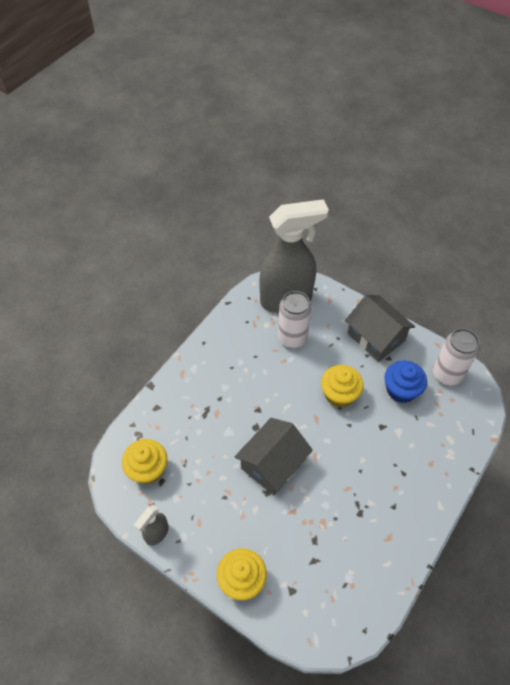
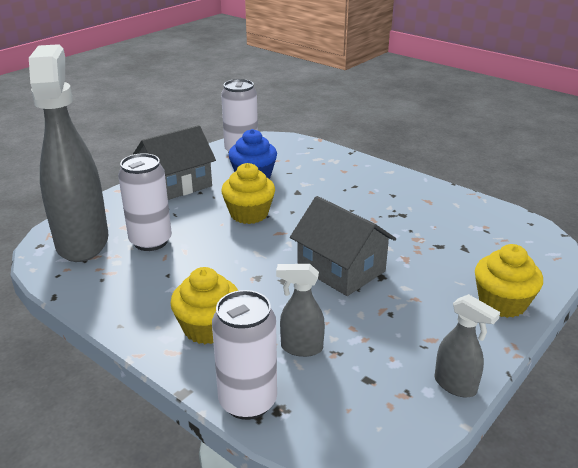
camera: 85 degrees left, 25 degrees down
yellow cupcake [122,439,167,484] -> yellow cupcake moved to [170,267,238,344]
none -> white can [212,290,277,420]
none -> grey spray bottle [276,264,325,357]

